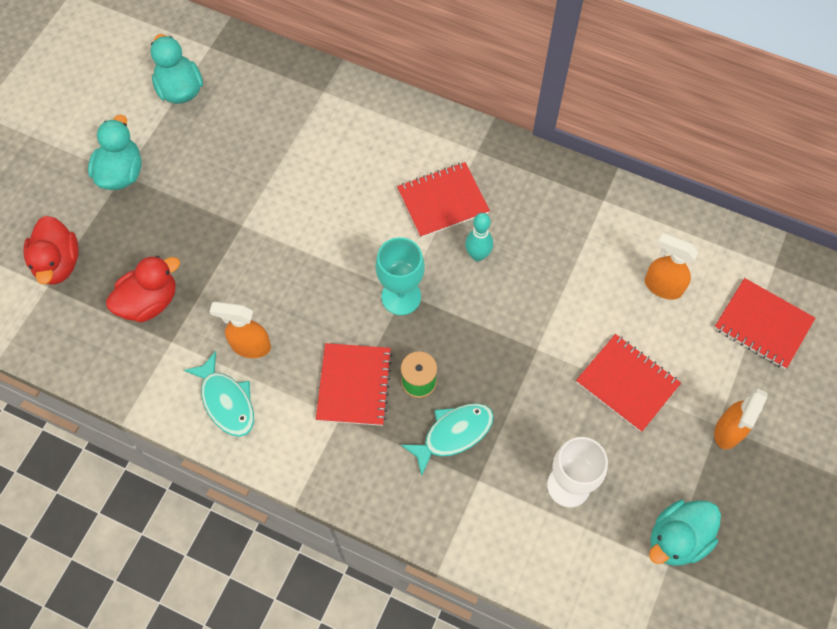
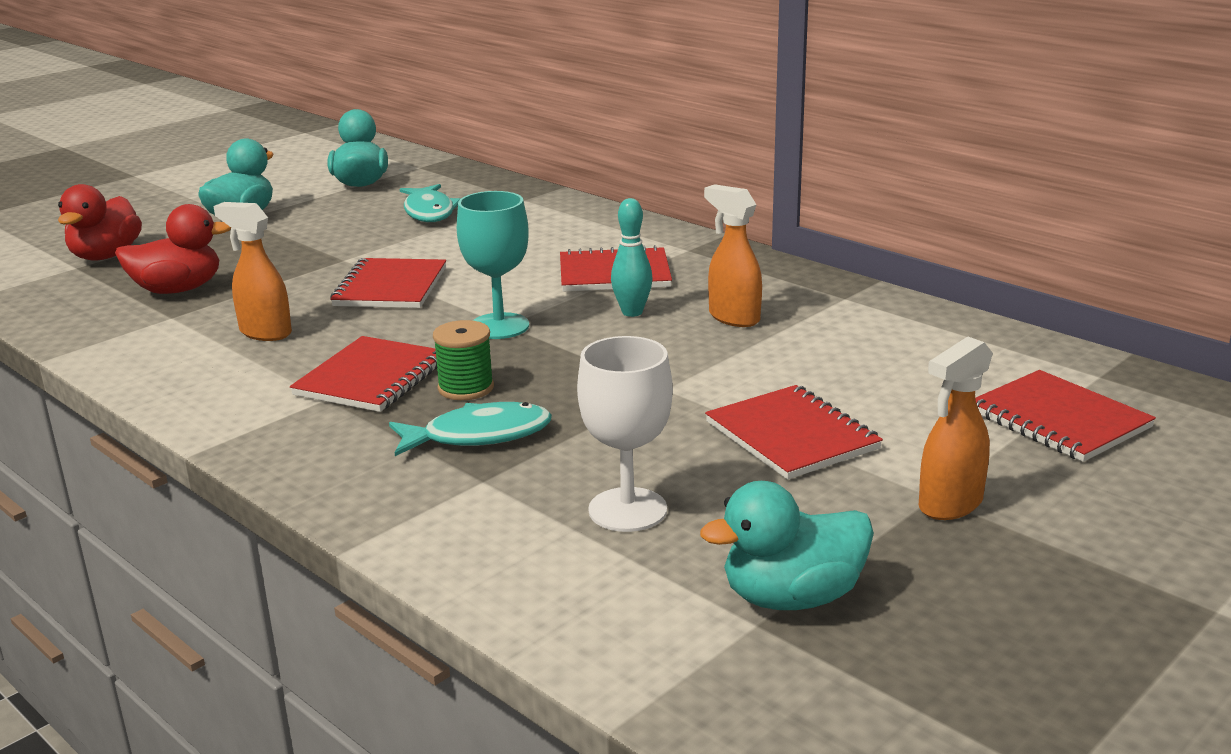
camera: 20 degrees right, 40 degrees down
turquoise fish [184,351,254,437] -> turquoise fish moved to [399,184,460,222]
orange spray bottle [645,233,698,300] -> orange spray bottle moved to [704,184,762,327]
none -> red notebook [330,258,446,308]

